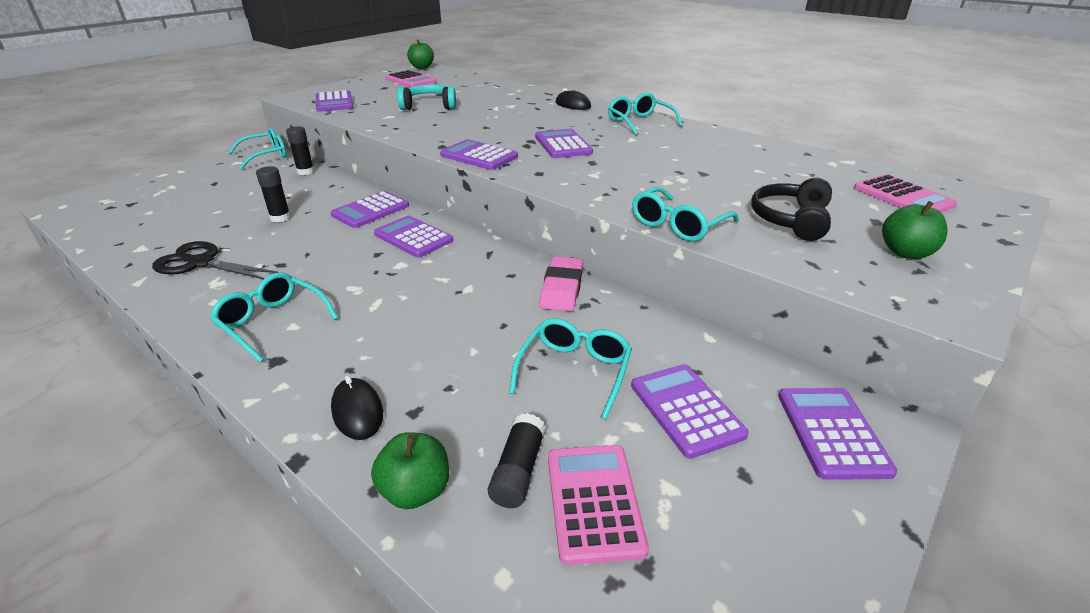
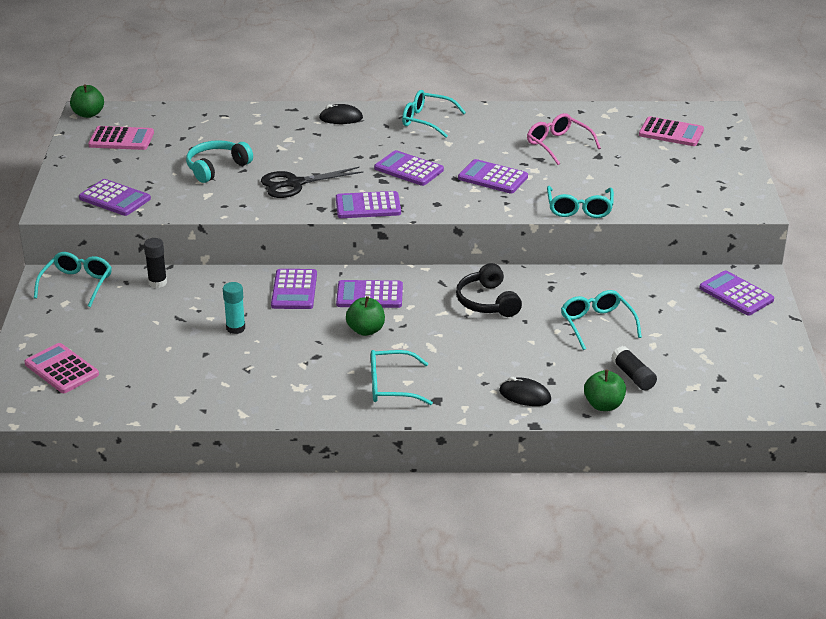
camera: 40 degrees left, 0 degrees up
black scissors [152,241,279,280] -> black scissors moved to [261,167,364,198]
black glue stick [256,166,291,222] -> turquoise glue stick [223,282,245,334]
pink eraser [540,256,583,312] -> none
pink calculator [548,445,649,565] -> pink calculator moved to [24,343,99,393]
purple calculator [631,364,749,459] -> purple calculator moved to [458,159,528,194]
black headphones [751,178,832,241] -> black headphones moved to [456,263,522,317]
green apple [882,201,948,259] -> green apple moved to [346,296,385,336]
none -> pink glasses [527,113,601,165]

